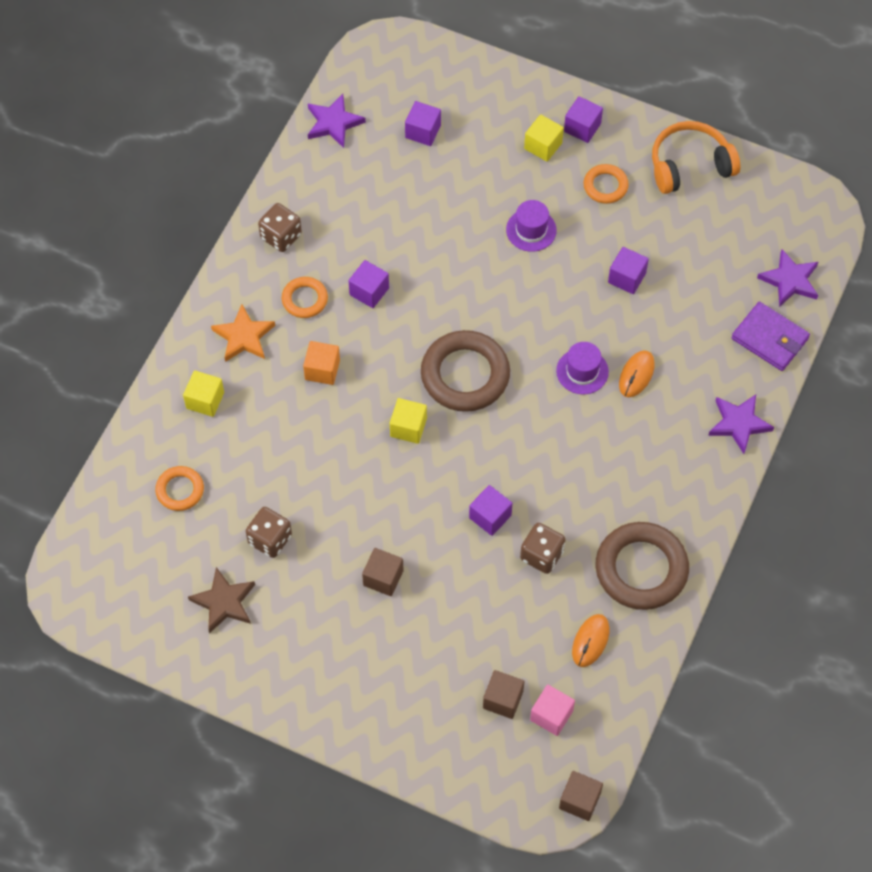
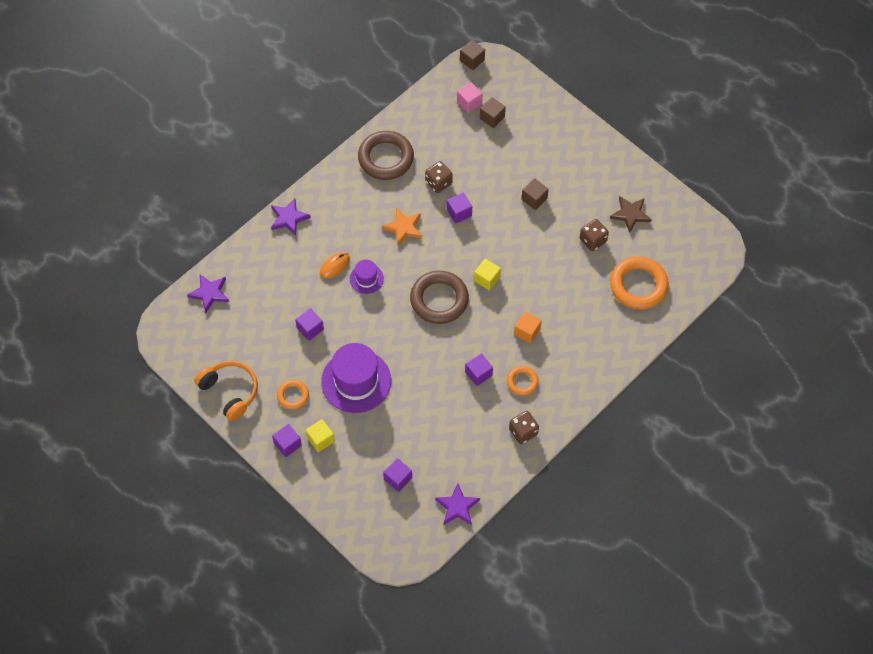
camera: 160 degrees left, 0 degrees up
orange ring [155,466,204,511] -> orange ring [610,257,669,310], size x1.89
yellow cube [183,370,224,417] -> none
orange star [211,304,275,362] -> orange star moved to [382,208,422,246]
purple hat [506,200,557,252] -> purple hat [321,343,391,413], size x1.98
orange mouse [572,614,609,667] -> none
orange headphones [652,121,740,194] -> orange headphones turned 135 degrees counterclockwise [194,361,258,421]
purple wallet [731,302,810,371] -> none

